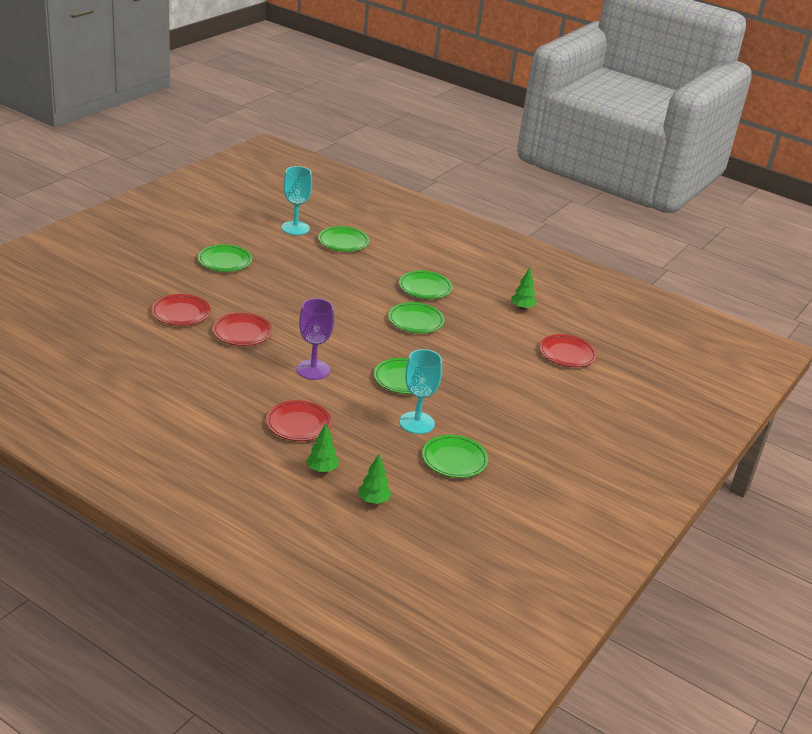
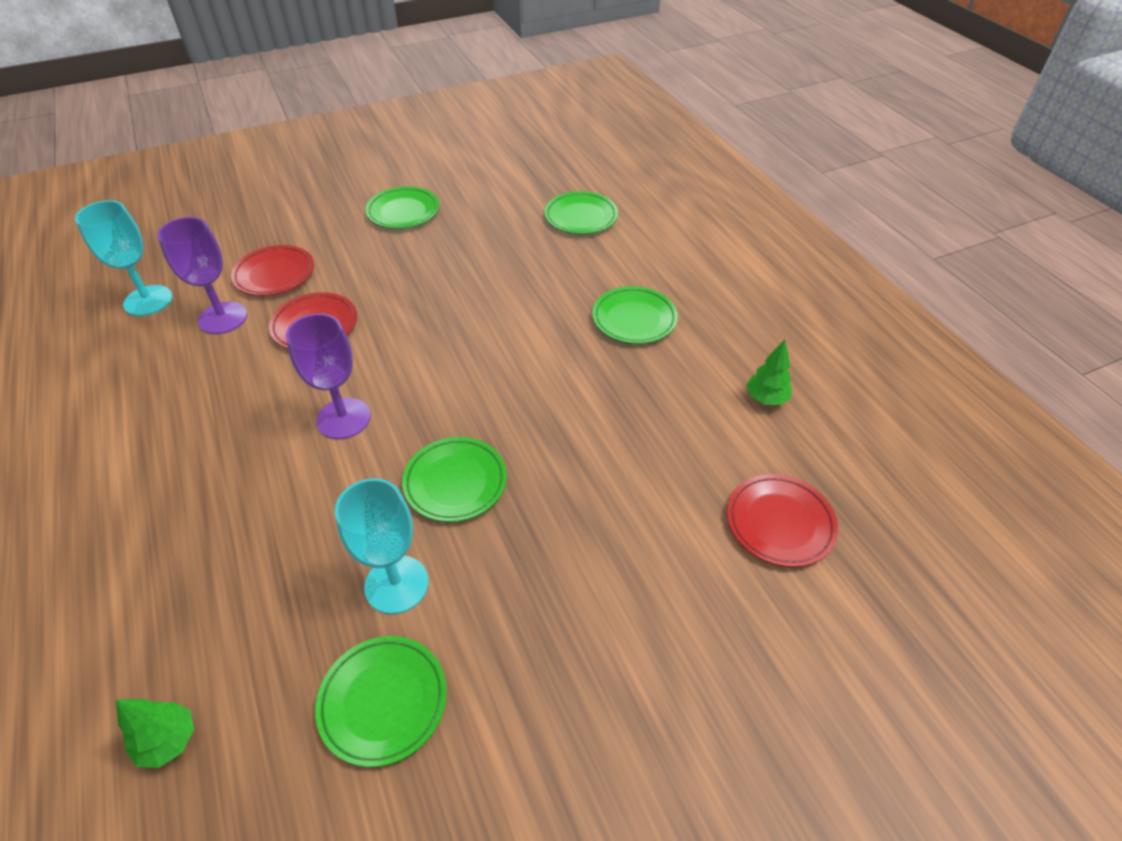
camera: 35 degrees right, 15 degrees up
red plate [266,400,332,441] -> none
turquoise goblet [282,166,312,235] -> turquoise goblet moved to [75,200,173,316]
green tree [306,423,339,473] -> none
green plate [388,302,445,333] -> none
none -> purple goblet [157,217,247,334]

